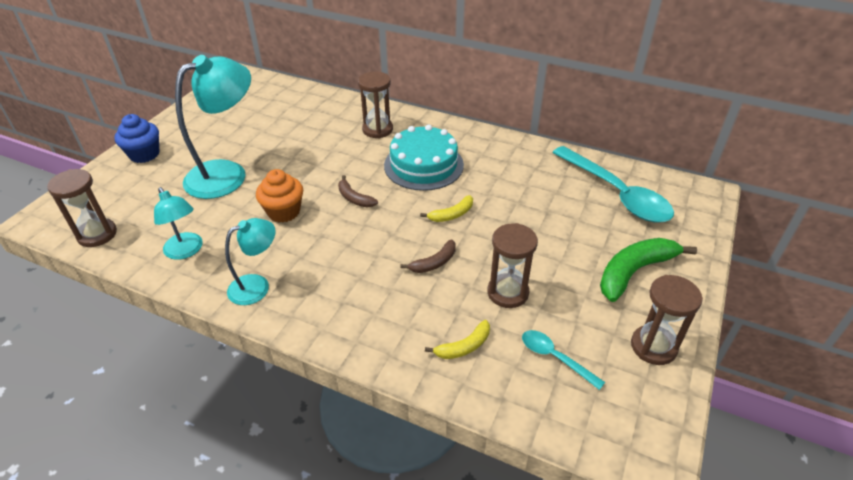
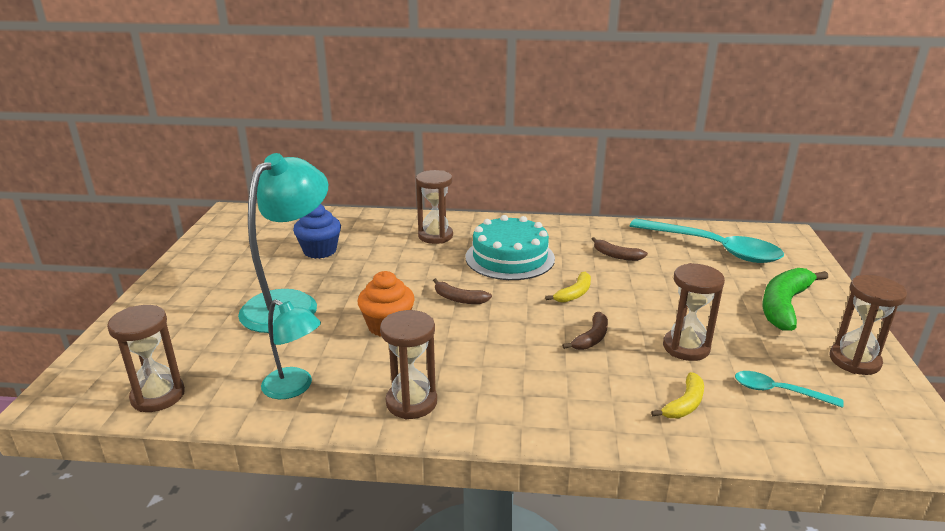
camera: 20 degrees left, 15 degrees down
blue cupcake [114,114,159,163] -> blue cupcake moved to [293,204,341,259]
turquoise lamp [225,218,276,305] -> brown hourglass [380,310,437,419]
none -> brown banana [592,237,648,261]

